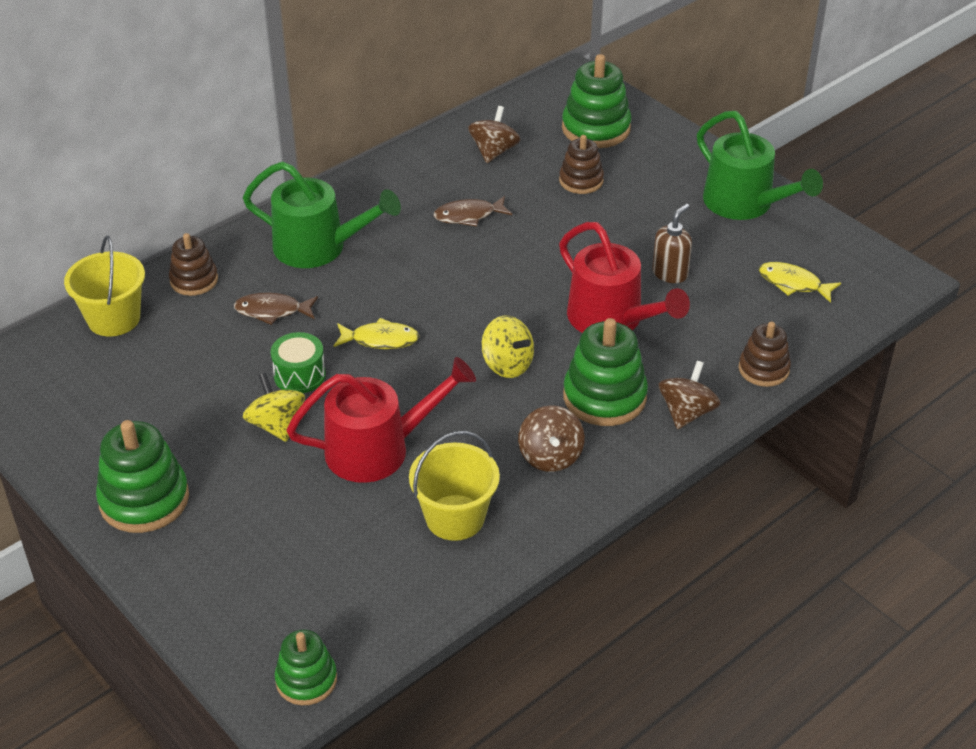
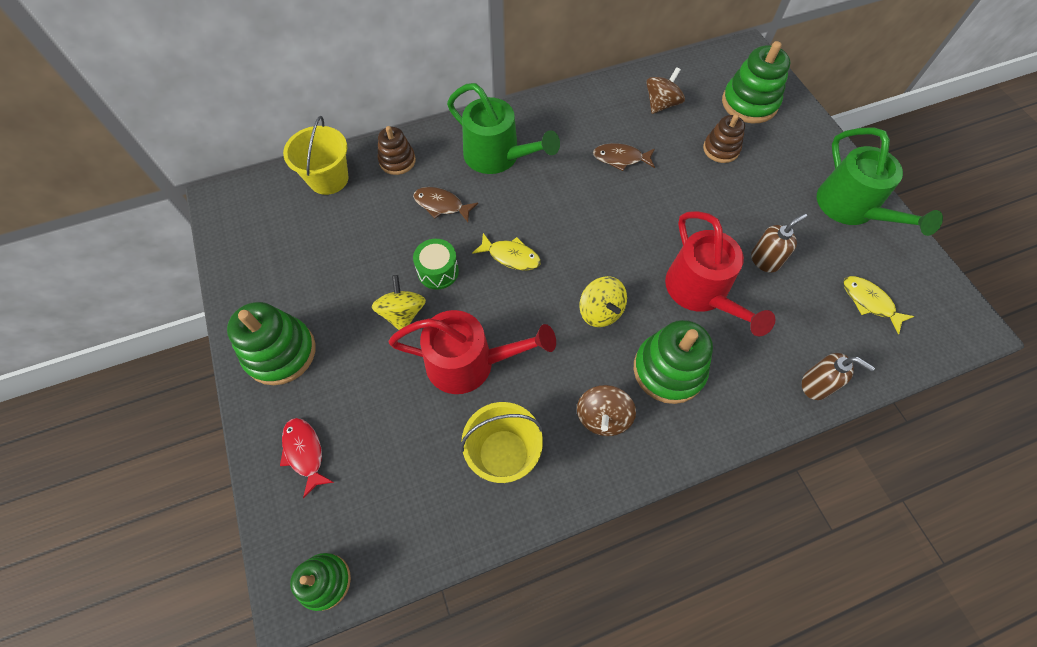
camera: 20 degrees right, 20 degrees up
brown spinning top [659,361,721,429] -> none
brown stacking toy [739,322,791,387] -> brown soap dispenser [802,353,875,400]
none -> red fish [280,418,334,498]

